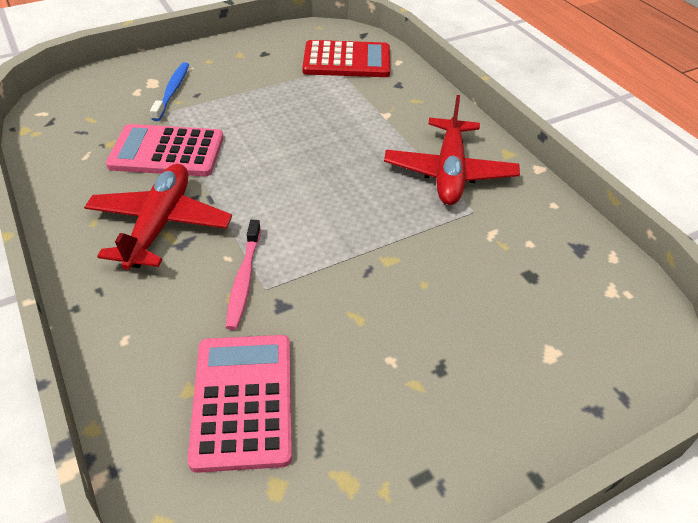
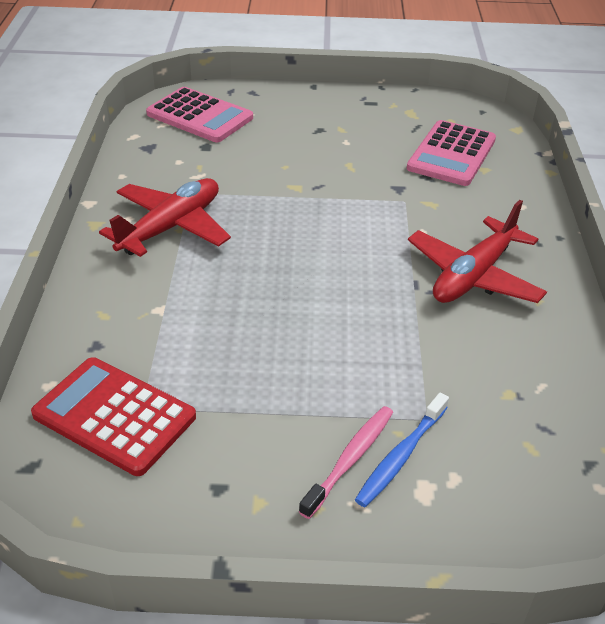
camera: 150 degrees left, 5 degrees down
pink calculator [106,124,224,176] -> pink calculator moved to [146,87,253,142]
pink toothbrush [226,220,261,330] -> pink toothbrush moved to [299,406,393,519]

